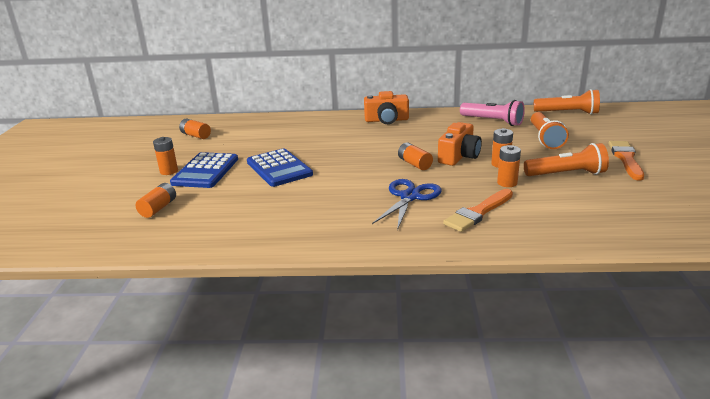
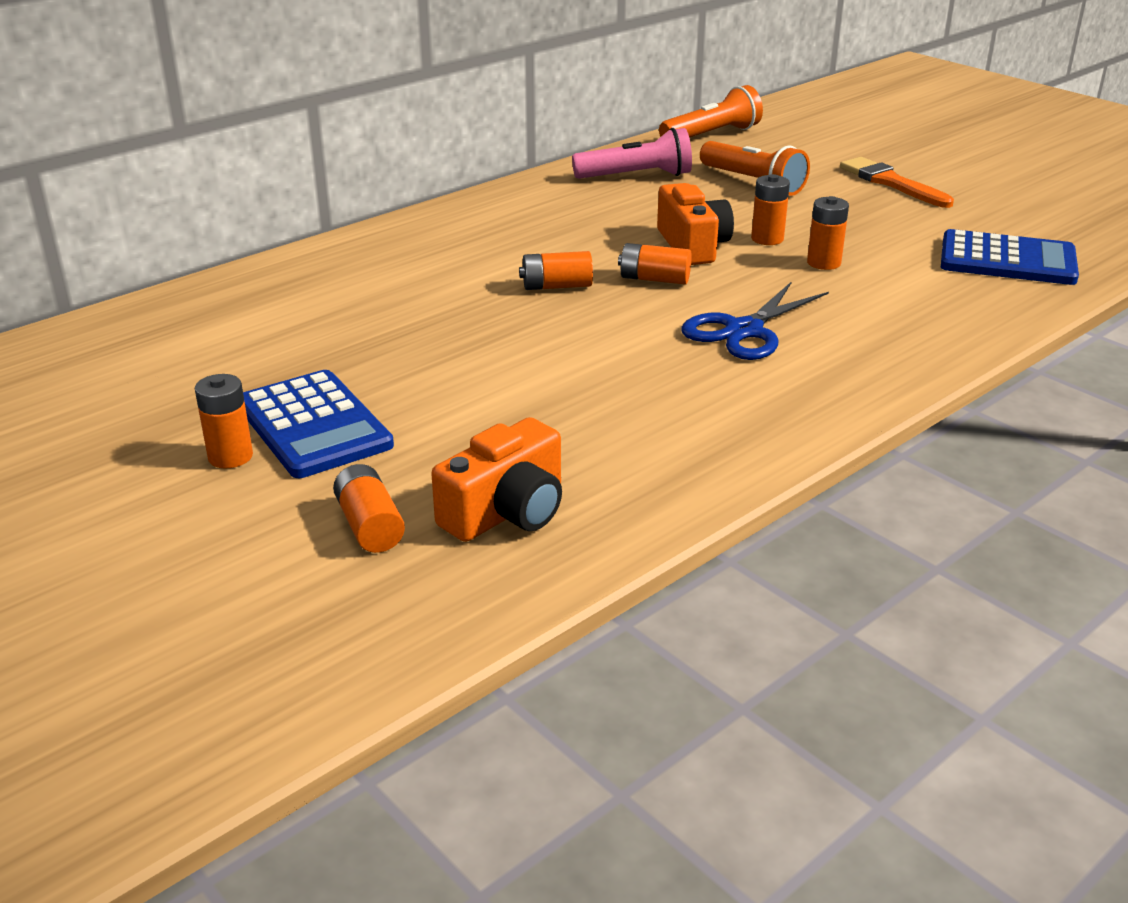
camera: 45 degrees left, 5 degrees up
orange battery [179,119,211,139] -> orange battery moved to [519,251,593,290]
blue calculator [247,148,313,187] -> blue calculator moved to [941,229,1079,285]
orange camera [364,91,409,124] -> orange camera moved to [431,417,562,542]
blue scissors [372,179,441,230] -> blue scissors turned 120 degrees counterclockwise [682,281,829,360]
orange brush [443,189,513,232] -> none
orange flashlight [524,143,609,176] -> none

